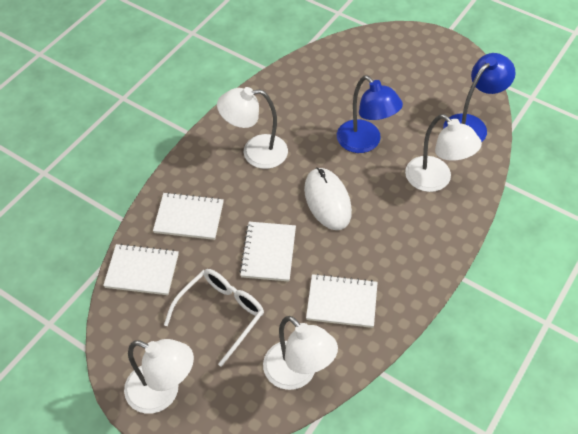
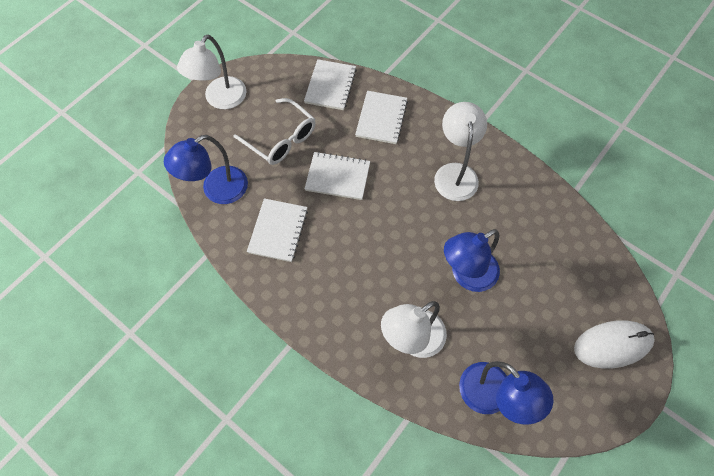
camera: 95 degrees right, 10 degrees up
white lamp [263,316,338,390] -> blue lamp [164,135,248,204]
white mouse [304,167,352,230] -> white mouse moved to [574,320,655,369]

